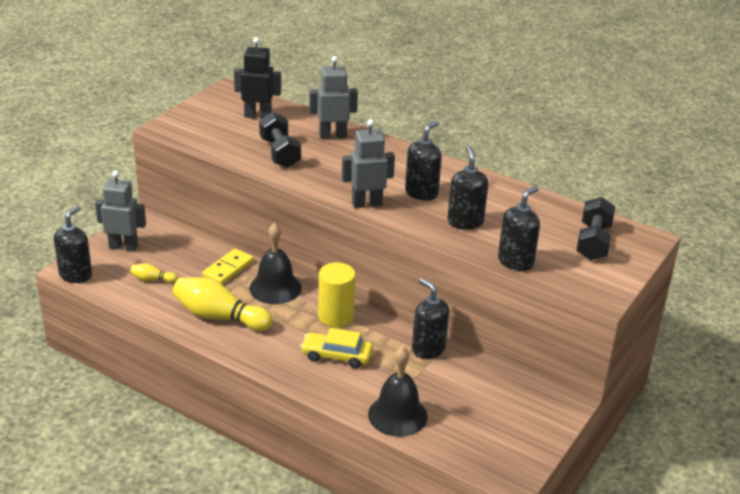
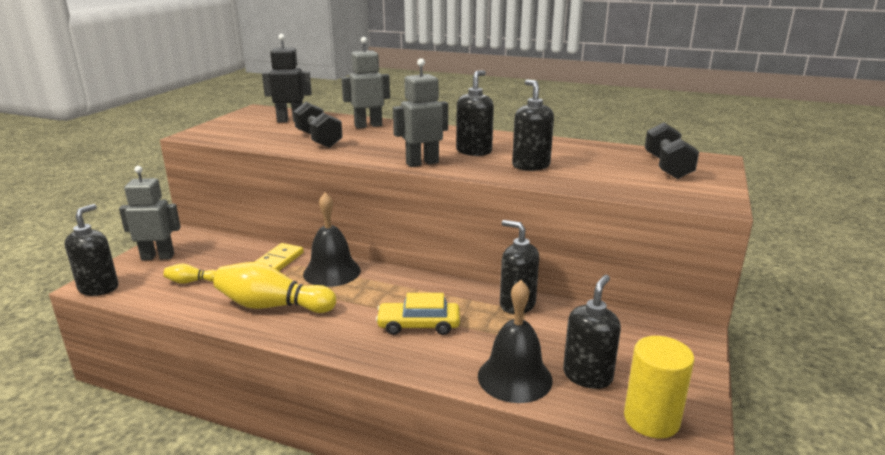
camera: 10 degrees left, 10 degrees down
yellow cylinder [318,262,355,327] -> yellow cylinder moved to [624,336,695,438]
black soap dispenser [498,186,540,271] -> black soap dispenser moved to [563,275,621,389]

